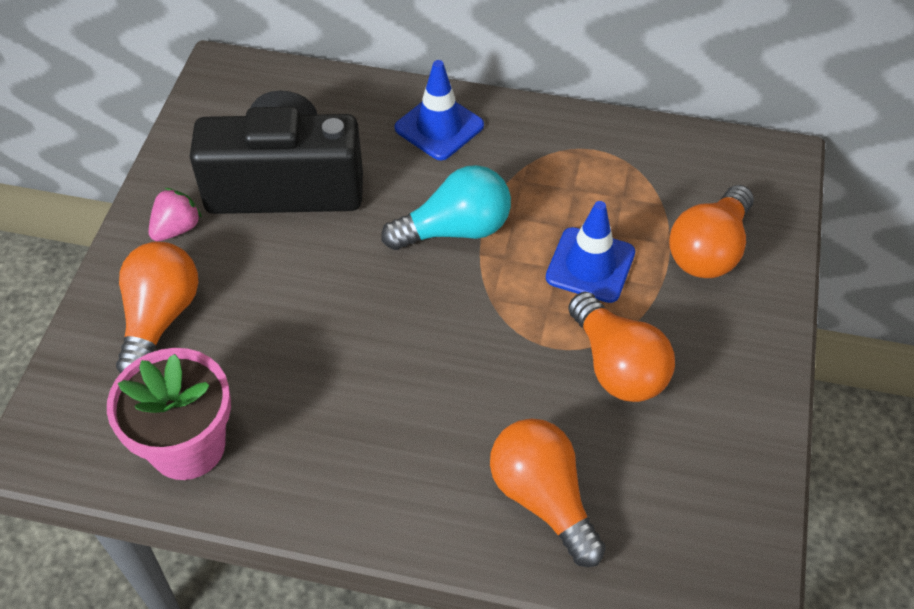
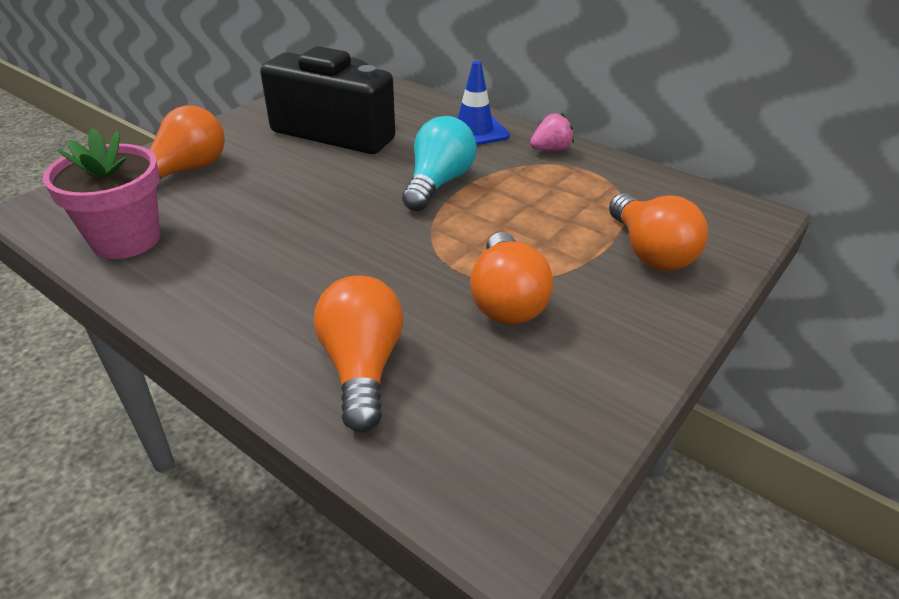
camera: 25 degrees right, 15 degrees down
pink strawberry [149,188,202,241] -> pink strawberry moved to [530,113,574,151]
turquoise light bulb [381,165,511,250] -> turquoise light bulb turned 75 degrees counterclockwise [402,116,476,211]
blue traffic cone [546,201,635,303] -> none
orange light bulb [669,185,754,278] -> orange light bulb turned 75 degrees counterclockwise [609,193,708,271]

